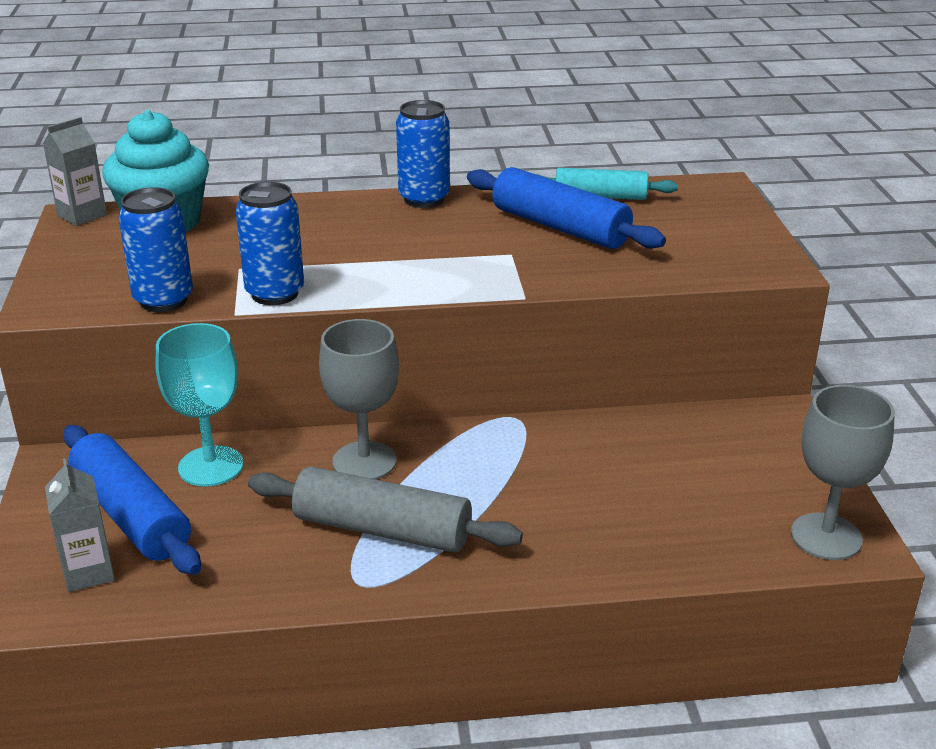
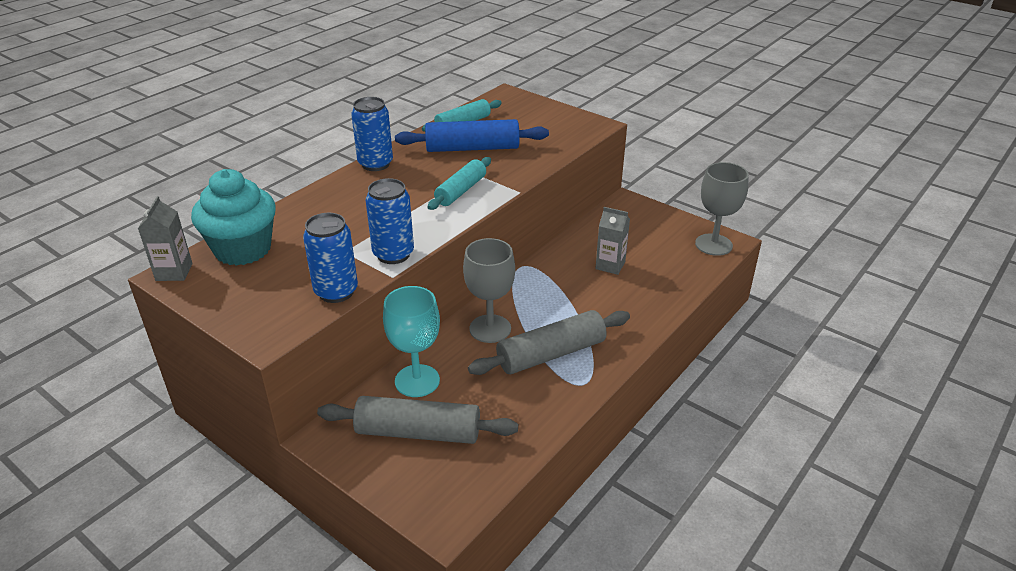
camera: 45 degrees left, 5 degrees up
grey carton [45,458,115,592] -> grey carton moved to [595,207,630,275]
blue rolling pin [63,425,201,575] -> grey rolling pin [317,396,518,444]
none -> turquoise rolling pin [427,157,491,210]

